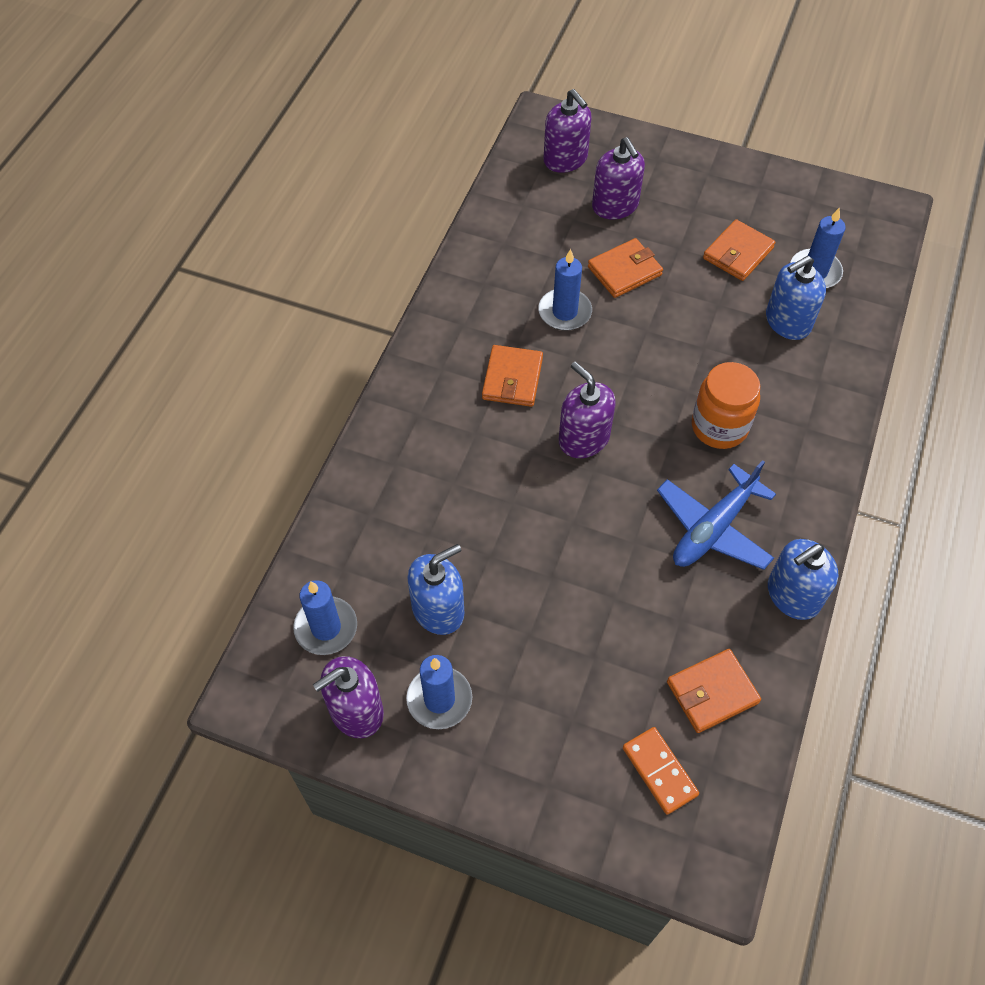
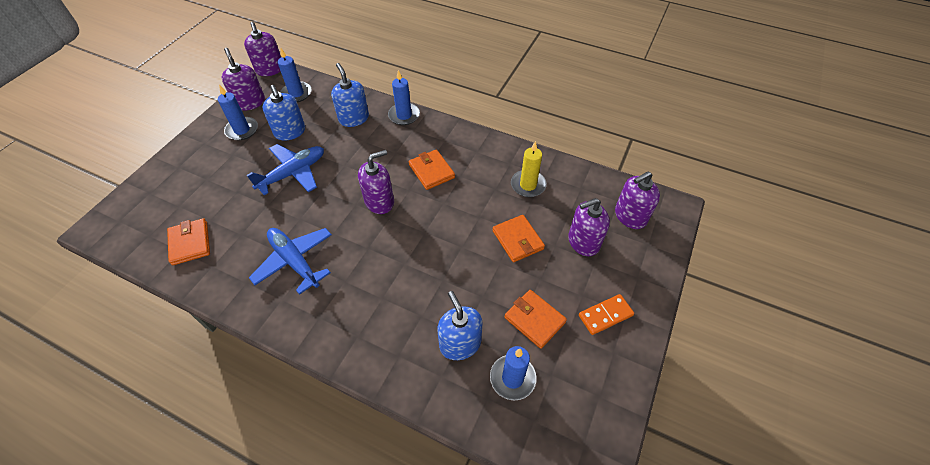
camera: 95 degrees right, 5 degrees down
orange wallet [482,345,543,407] -> orange wallet turned 45 degrees clockwise [409,150,455,190]
blue candle [538,249,592,331] -> blue candle moved to [388,70,420,125]
orange domino [623,727,699,815] -> orange domino moved to [579,294,634,335]
orange jar [692,362,760,449] -> none
blue soap dispenser [768,539,838,620] -> blue soap dispenser moved to [331,63,369,127]
none -> purple soap dispenser [244,22,281,76]
none -> blue plane [247,144,324,195]
none -> yellow candle [511,141,547,197]

